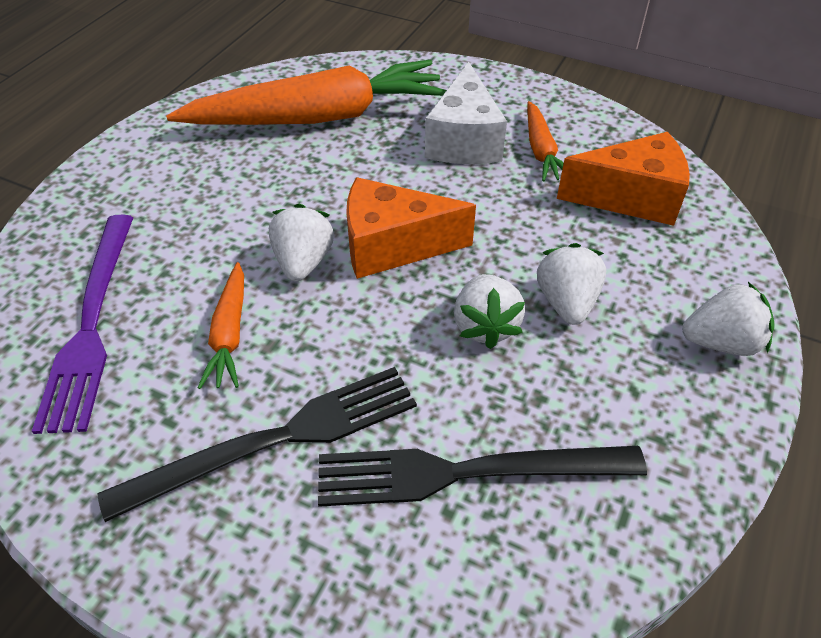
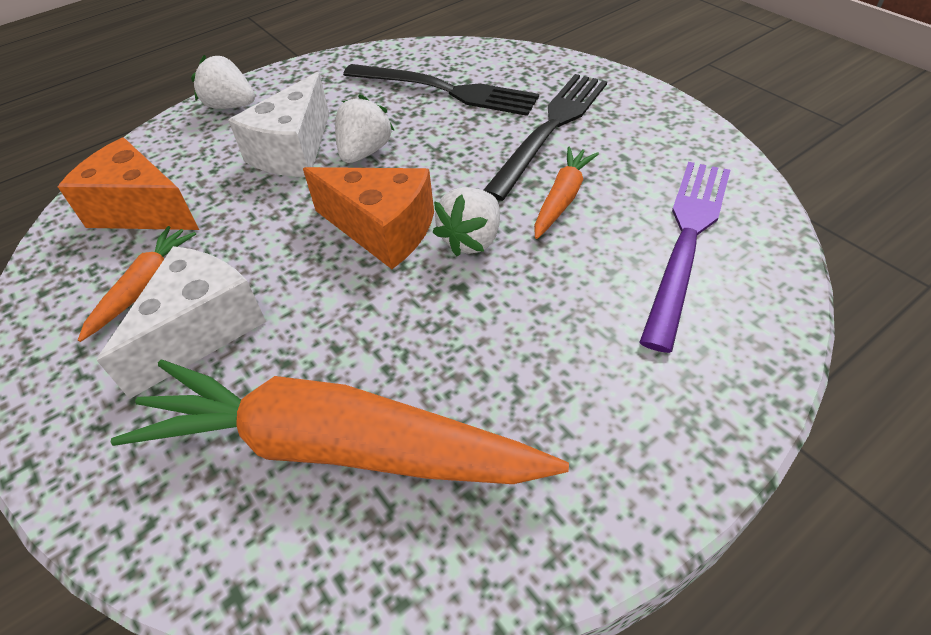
camera: 150 degrees left, 0 degrees up
black fork [97,367,417,522] -> black fork turned 120 degrees clockwise [484,74,607,201]
white strawberry [537,243,606,325] -> white cheese [228,72,329,177]

